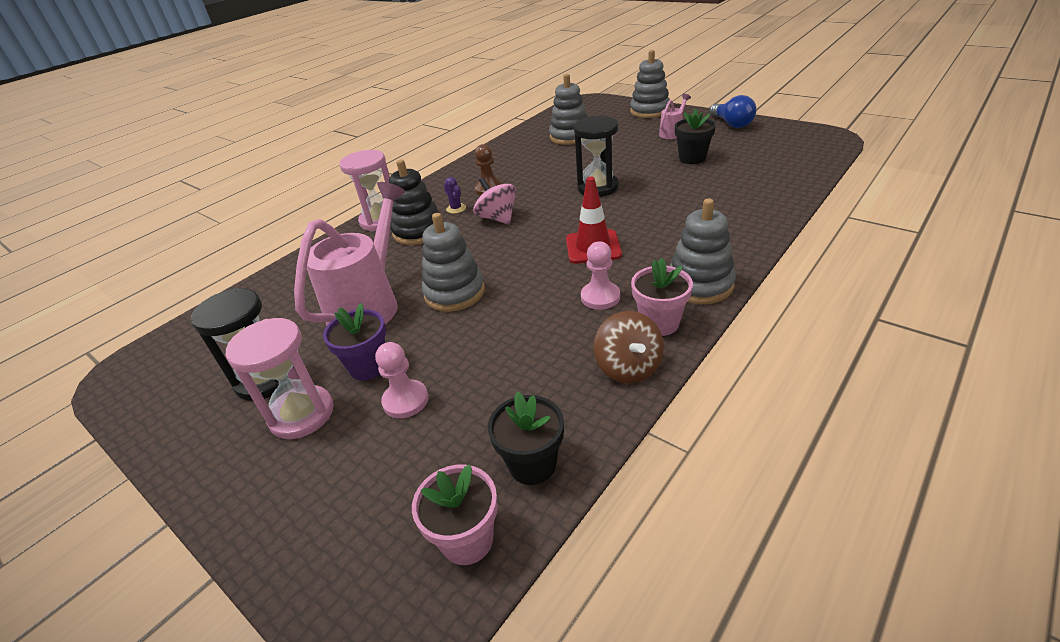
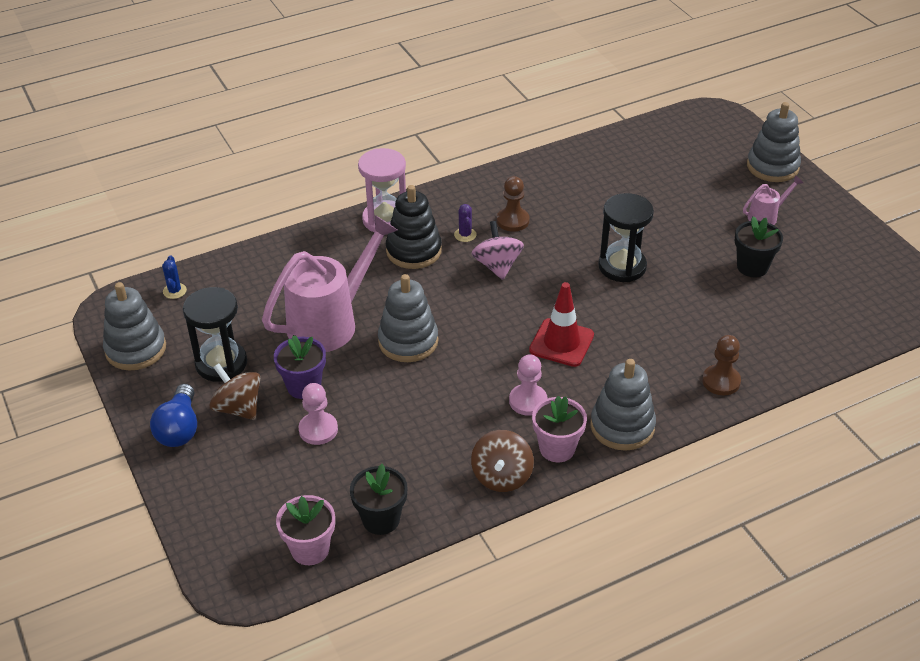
camera: 20 degrees right, 5 degrees up
pink hourglass [226,318,334,439] -> brown spinning top [209,363,260,420]
grey stacking toy [549,74,588,145] -> grey stacking toy moved to [103,282,166,371]
blue light bulb [709,95,757,128] -> blue light bulb moved to [150,384,197,447]
none -> blue cactus [162,255,187,299]
none -> brown pawn [702,335,741,395]

